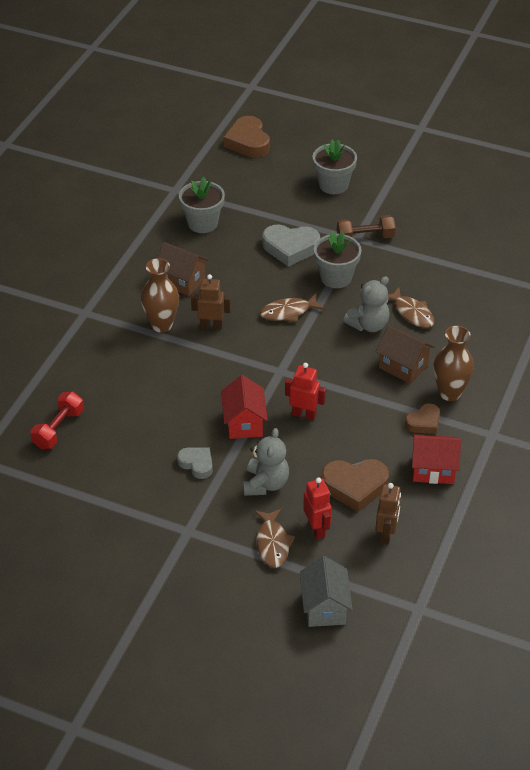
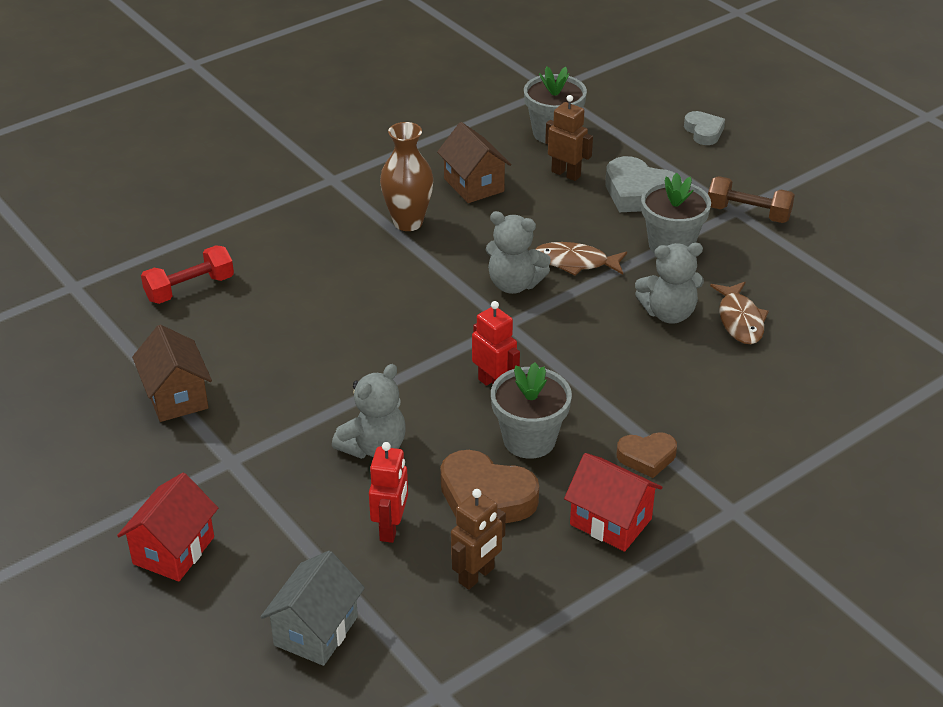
camera: 30 degrees right, 5 degrees down
grey heart [177,448,213,479] -> grey heart moved to [684,111,725,145]
brown robot [191,274,231,330] -> brown robot moved to [545,95,593,181]
red house [221,375,268,439] -> red house moved to [117,473,218,582]
brown heart [224,116,270,158] -> none
brown fish [254,508,295,568] -> none
grey flower pot [312,140,357,194] -> grey flower pot moved to [491,362,572,459]
brown house [376,325,434,384] -> brown house moved to [132,325,212,422]
brown vase [434,326,474,401] -> none
none -> grey teddy bear [486,211,551,294]

